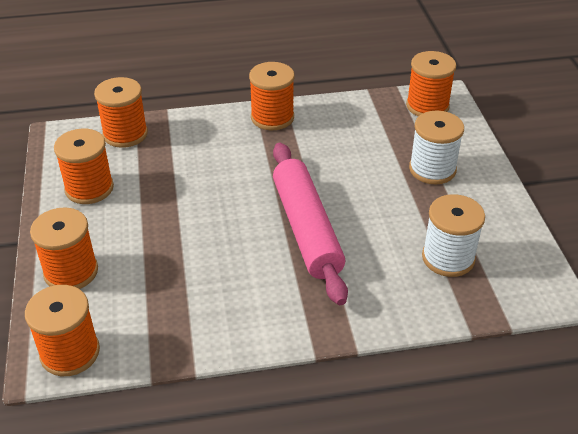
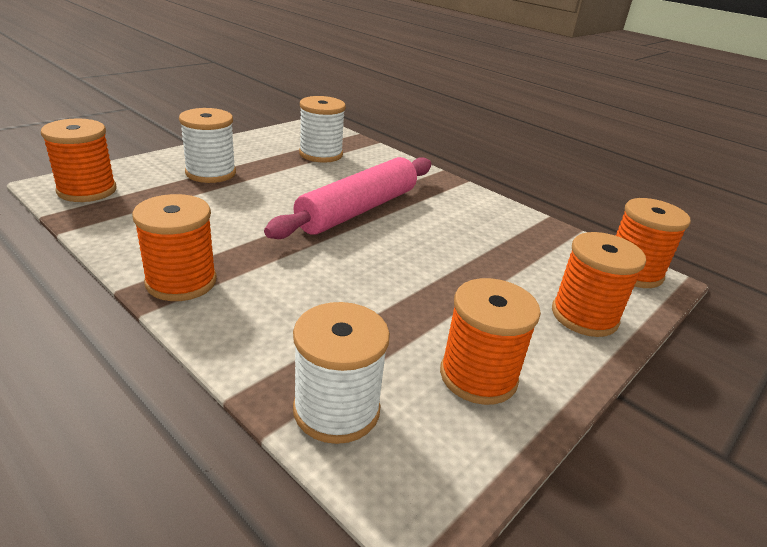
camera: 130 degrees left, 10 degrees down
orange spool [94,77,148,148] -> white spool [293,302,390,444]

